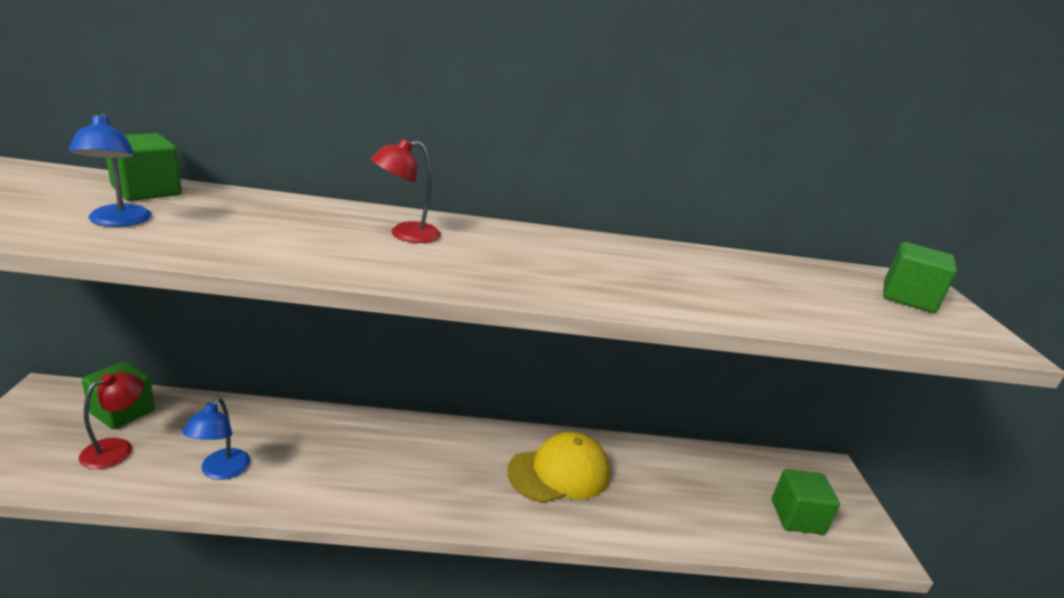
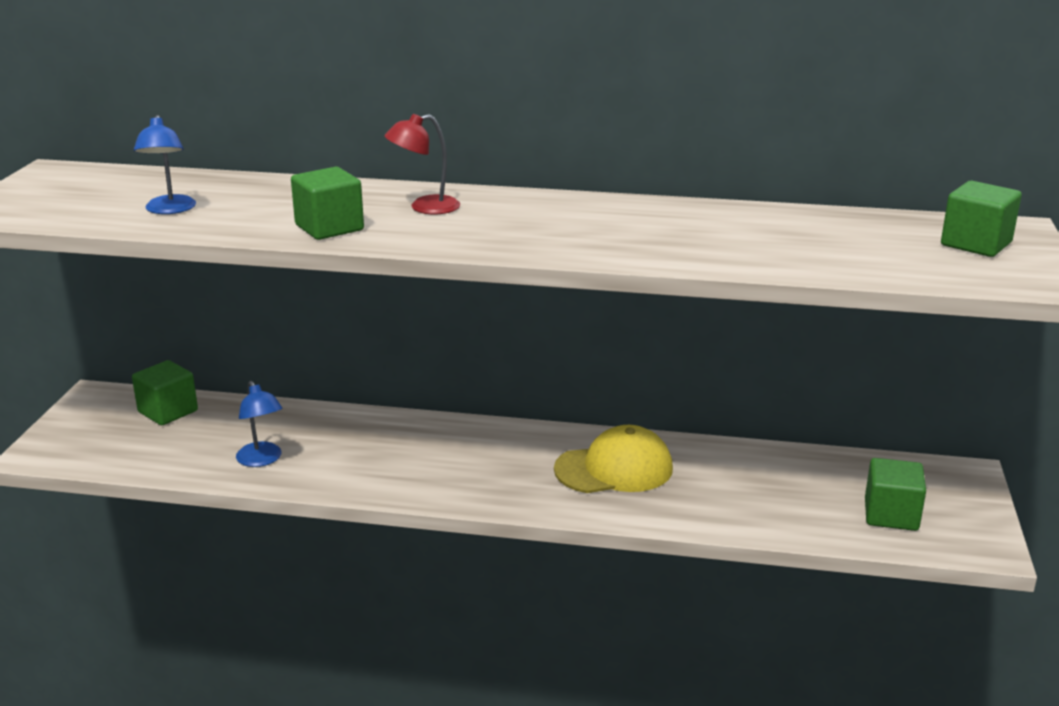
camera: 15 degrees right, 0 degrees up
red lamp [79,372,144,469] -> none
green cube [106,133,182,201] -> green cube moved to [291,167,364,240]
blue lamp [183,397,250,480] -> blue lamp turned 45 degrees counterclockwise [236,381,282,467]

